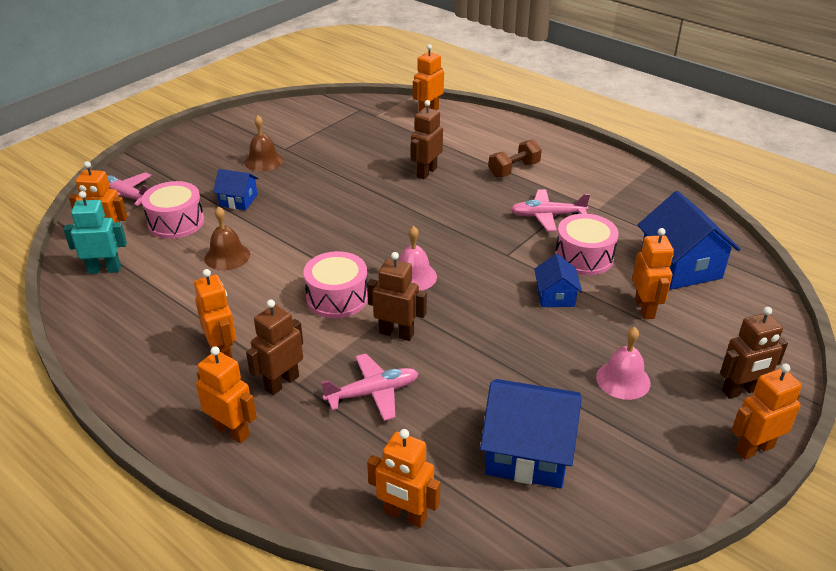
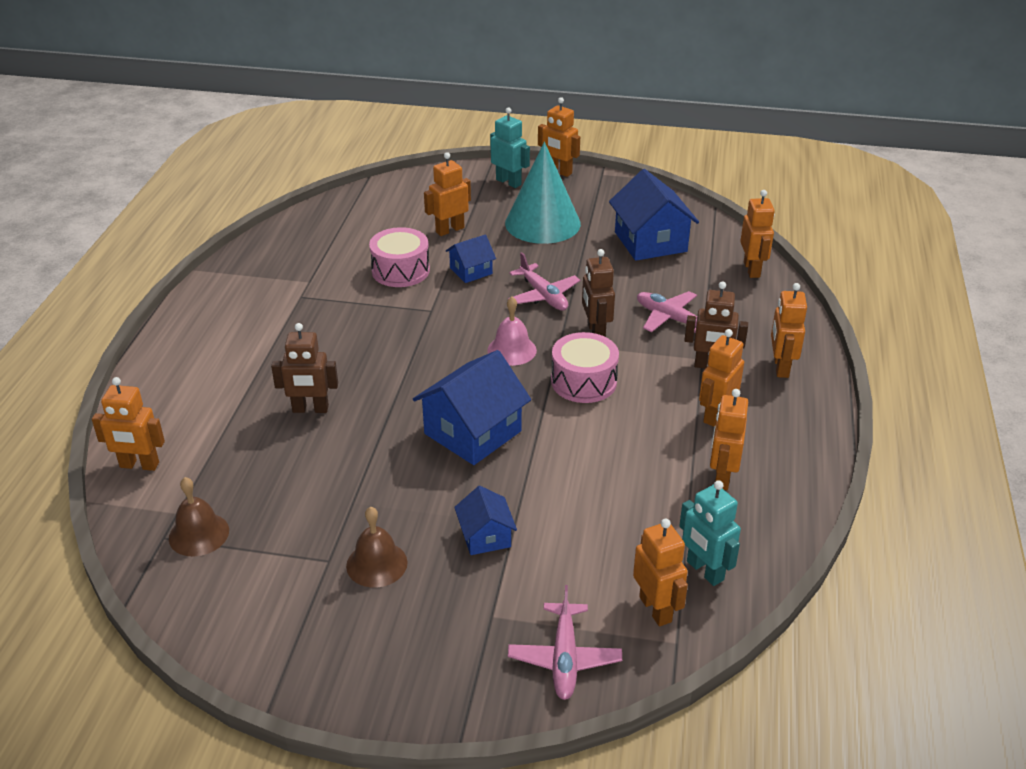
camera: 120 degrees left, 0 degrees up
pink drum [141,181,204,239] -> none
brown bell [204,206,250,271] -> brown bell moved to [169,477,229,556]
brown dumbbell [488,140,542,178] -> none
pink plane [510,189,590,231] -> pink plane moved to [508,252,580,311]
pink bell [596,327,651,400] -> turquoise cone [505,142,581,244]
blue house [638,191,740,290] -> blue house moved to [413,350,531,465]
brown robot [720,307,788,399] -> turquoise robot [490,107,530,188]
none -> orange robot [710,389,748,490]

